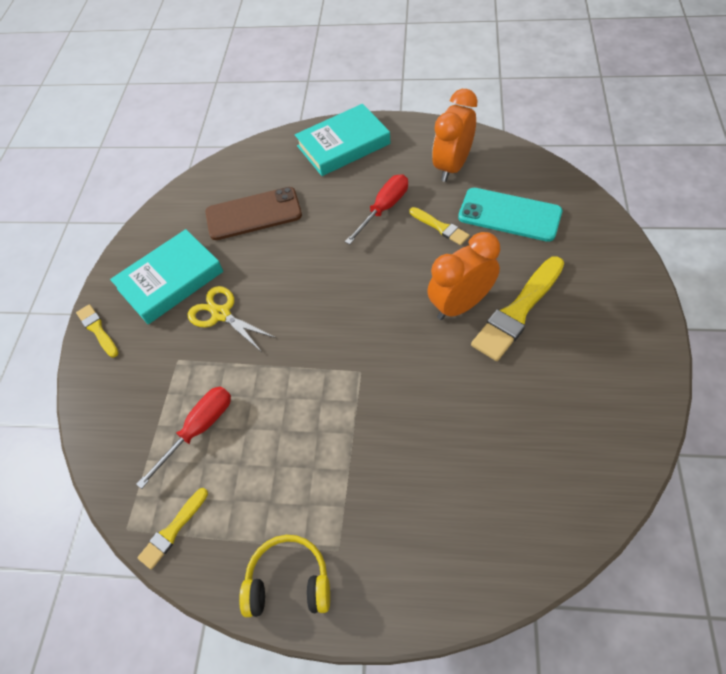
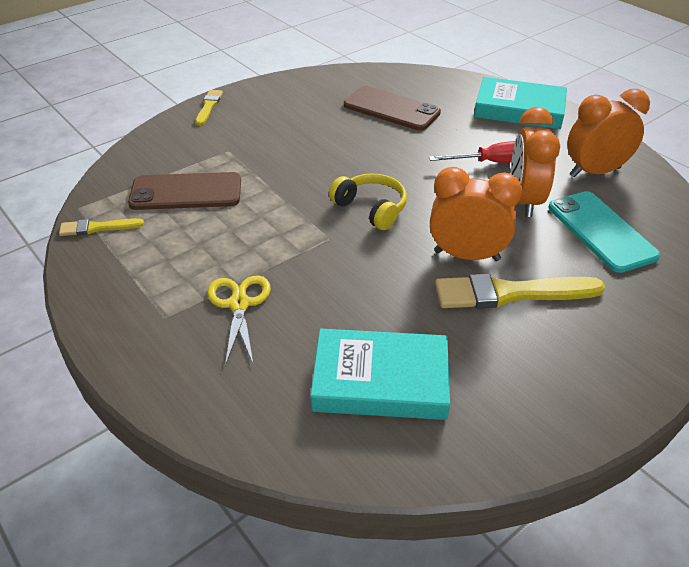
camera: 40 degrees right, 15 degrees down
turquoise book [110,229,223,324] -> turquoise book moved to [310,329,450,420]
red screwdriver [136,387,231,489] -> brown phone [128,172,241,210]
yellow scissors [188,286,276,352] -> yellow scissors moved to [207,275,271,366]
yellow headphones [239,535,330,617] -> yellow headphones moved to [329,173,407,230]
yellow brush [410,207,470,245] -> orange clock [511,107,560,217]

